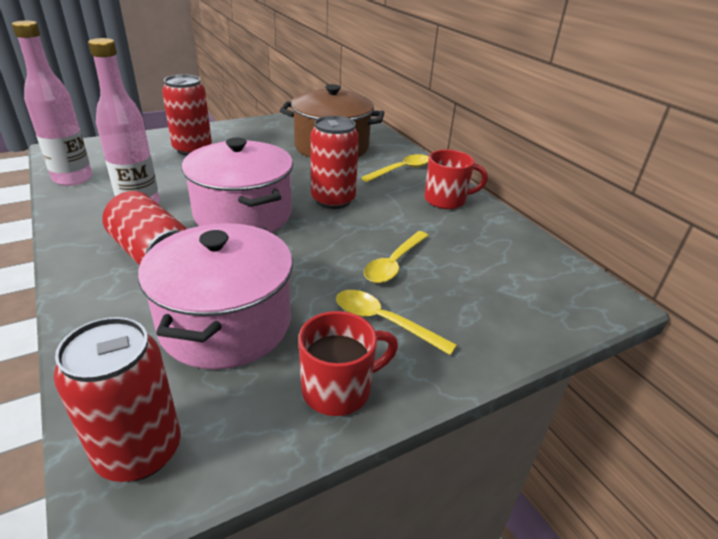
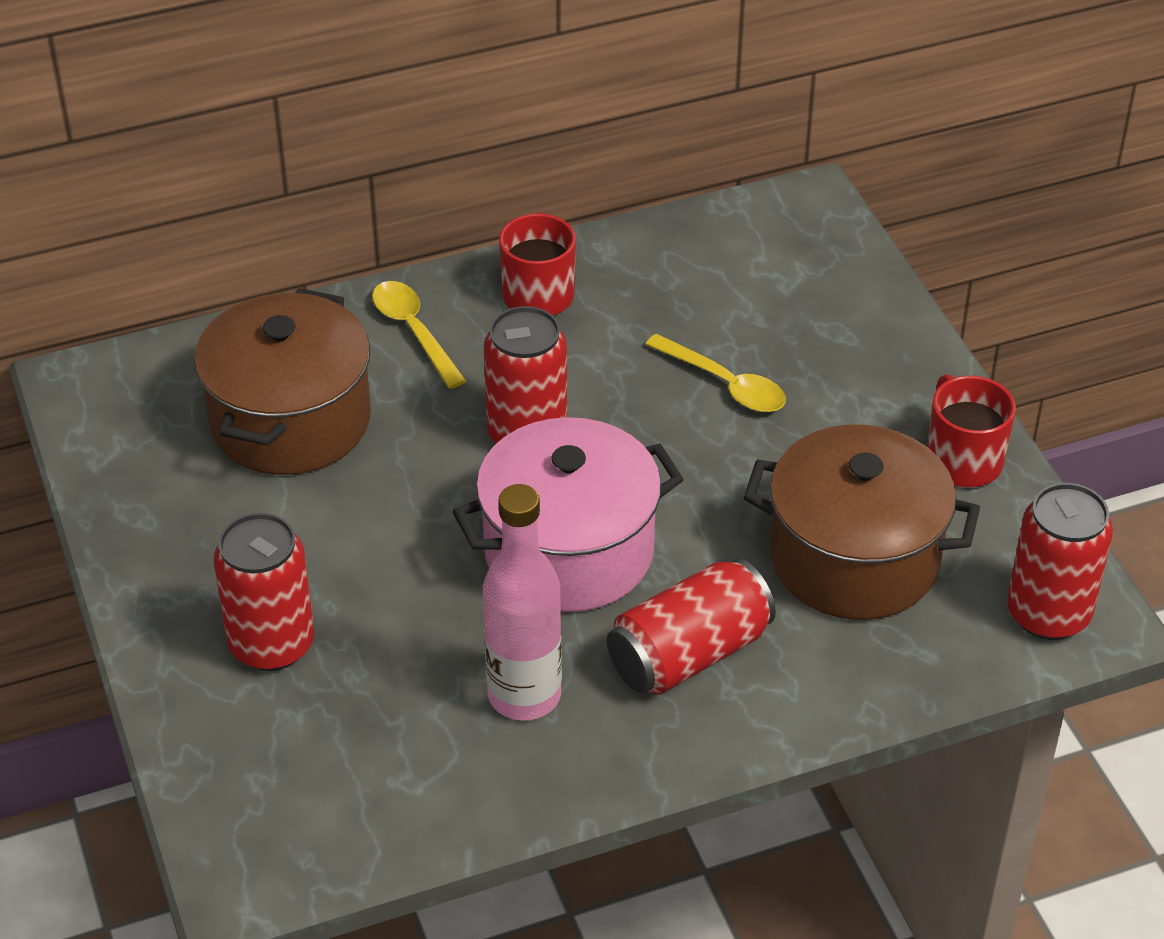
camera: 80 degrees left, 10 degrees up
pink bottle [12,20,92,186] -> none
pink pot [138,223,293,369] -> brown pot [744,425,980,620]
yellow spoon [336,290,457,355] -> none

